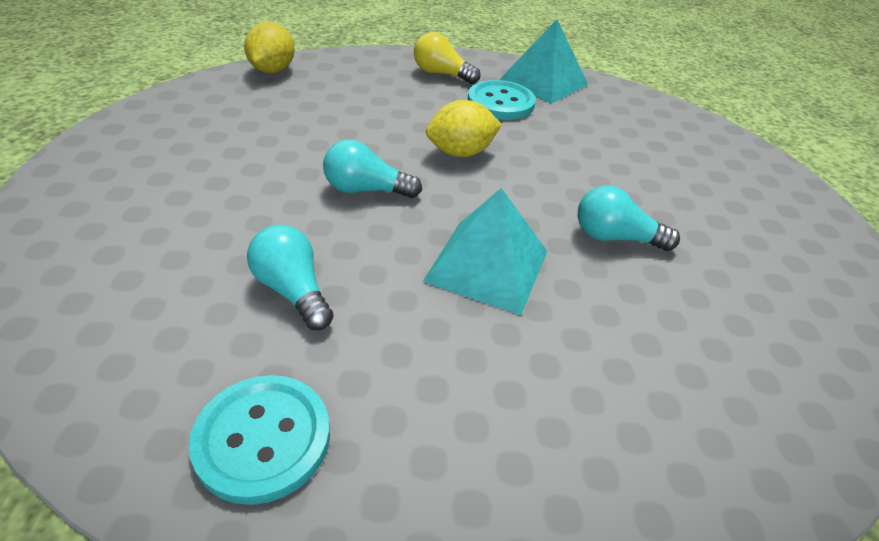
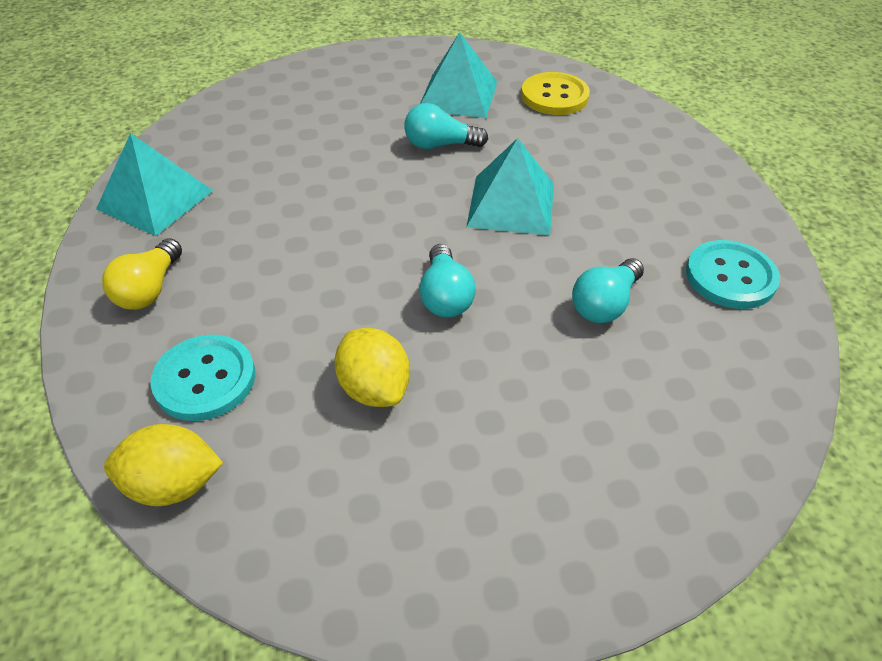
camera: 100 degrees left, 5 degrees up
yellow lemon [426,100,502,157] -> yellow lemon moved to [334,328,410,407]
turquoise button [468,80,536,120] -> turquoise button moved to [150,335,255,421]
turquoise light bulb [578,185,680,251] -> turquoise light bulb turned 90 degrees clockwise [404,103,488,149]
none -> turquoise pyramid [420,32,497,118]
none -> yellow button [521,72,590,115]

